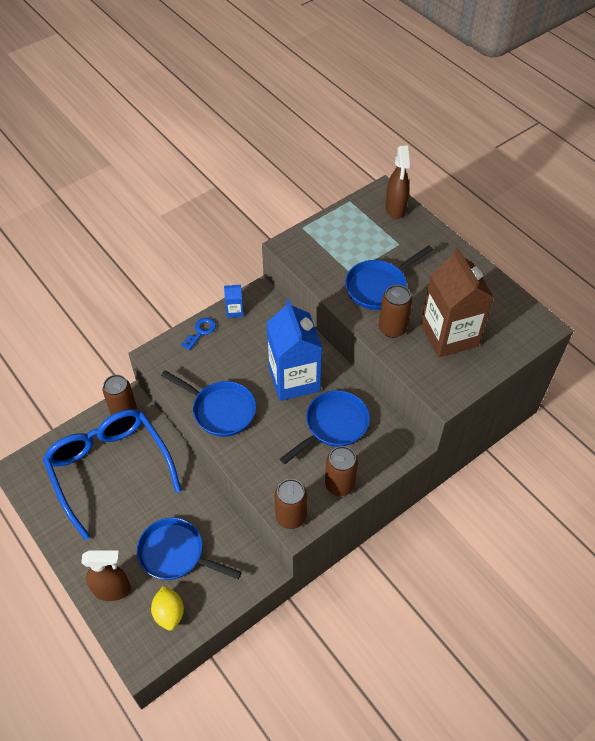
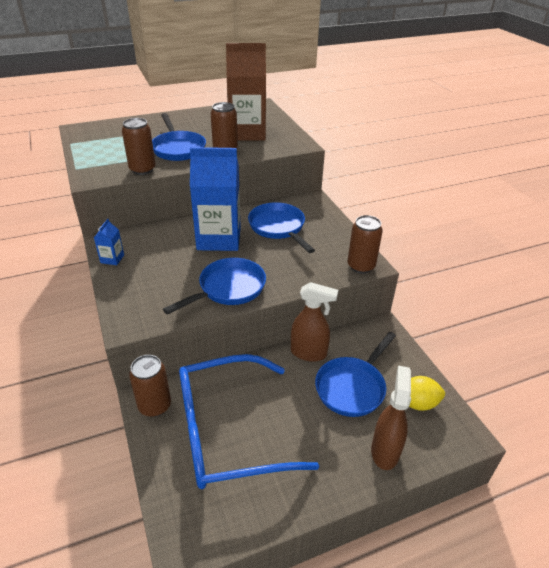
camera: 75 degrees left, 15 degrees down
blue key [181,318,216,350] -> none
brown can [325,446,358,496] -> brown can moved to [122,118,156,175]
brown spray bottle [385,146,410,219] -> brown spray bottle moved to [291,282,338,362]

